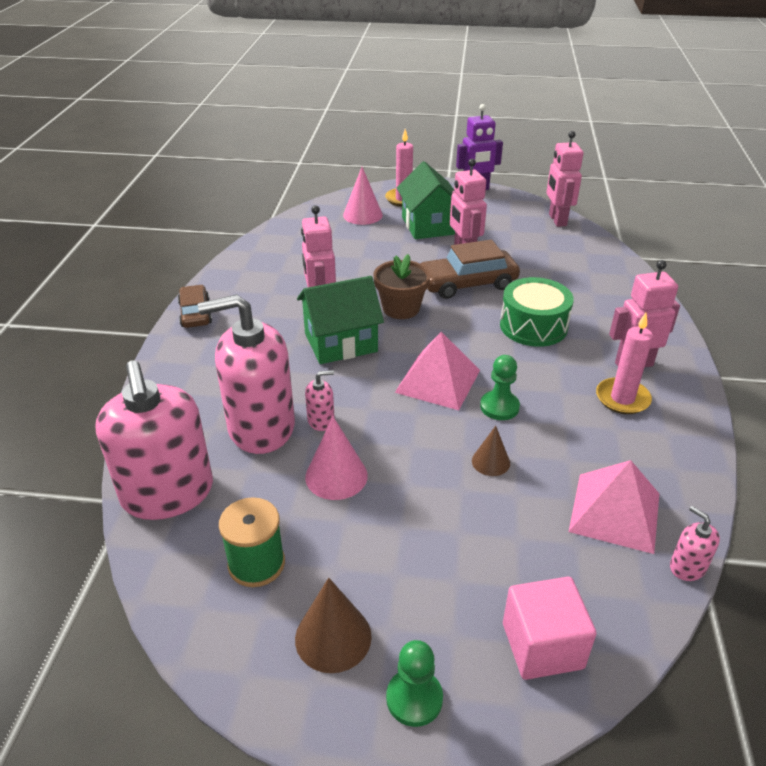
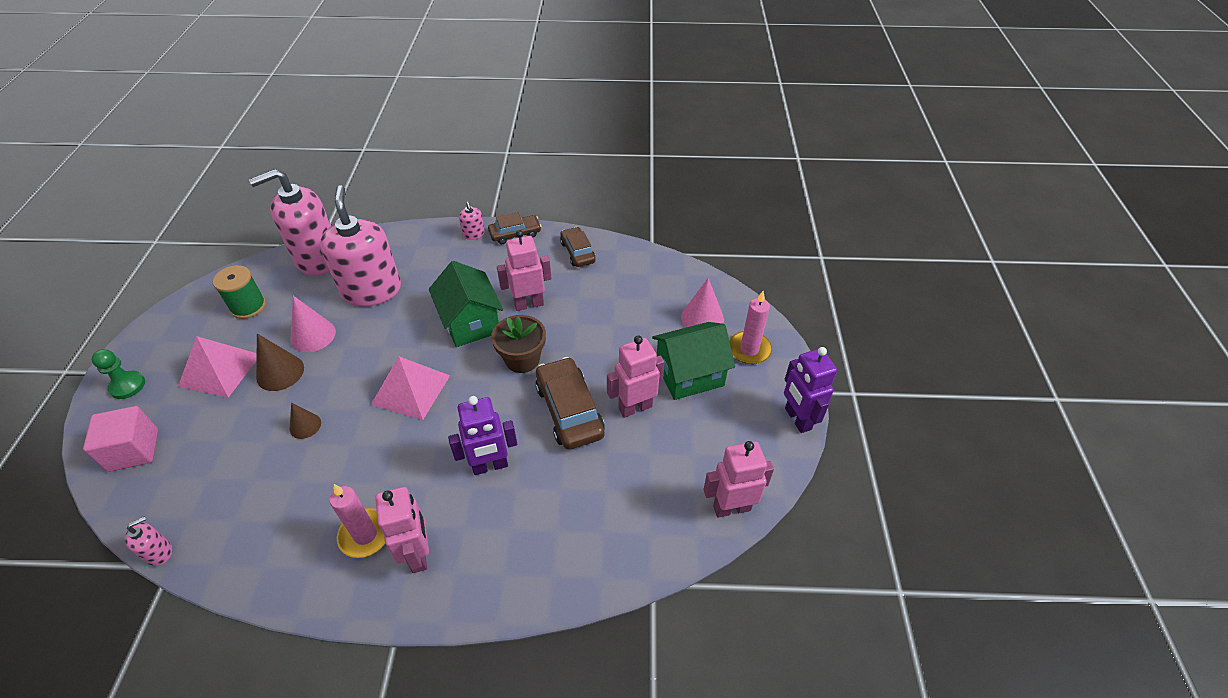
camera: 85 degrees right, 10 degrees up
brown cone [295,578,372,673] -> brown cone moved to [256,333,304,391]
pink soap dispenser [305,370,335,431] -> pink soap dispenser moved to [459,201,485,240]
green pawn [480,355,520,420] -> none
green drum [500,277,574,347] -> purple robot [448,396,517,475]
pink pyramid [569,460,659,554] -> pink pyramid moved to [178,336,257,398]
none -> brown car [560,227,596,267]

